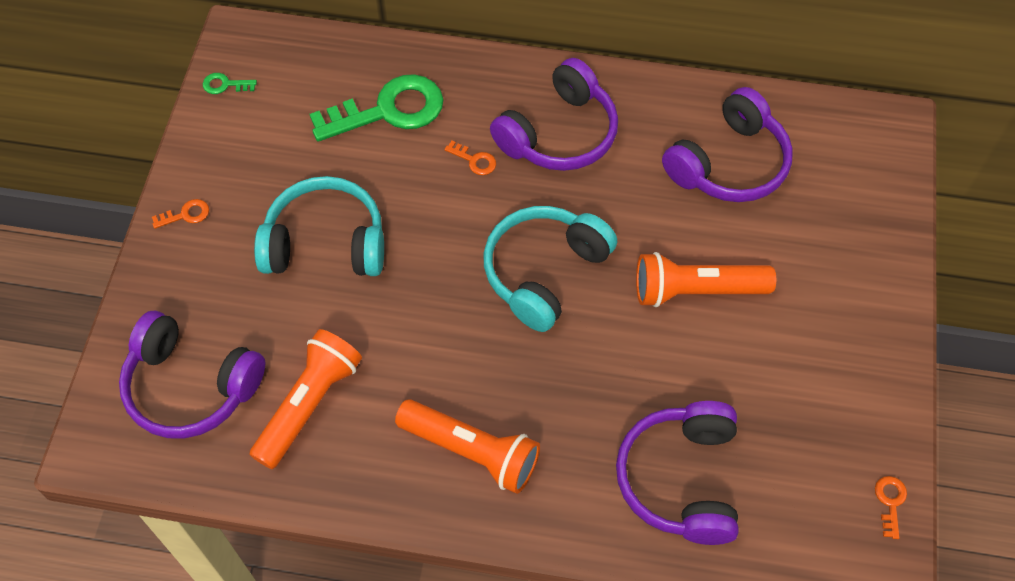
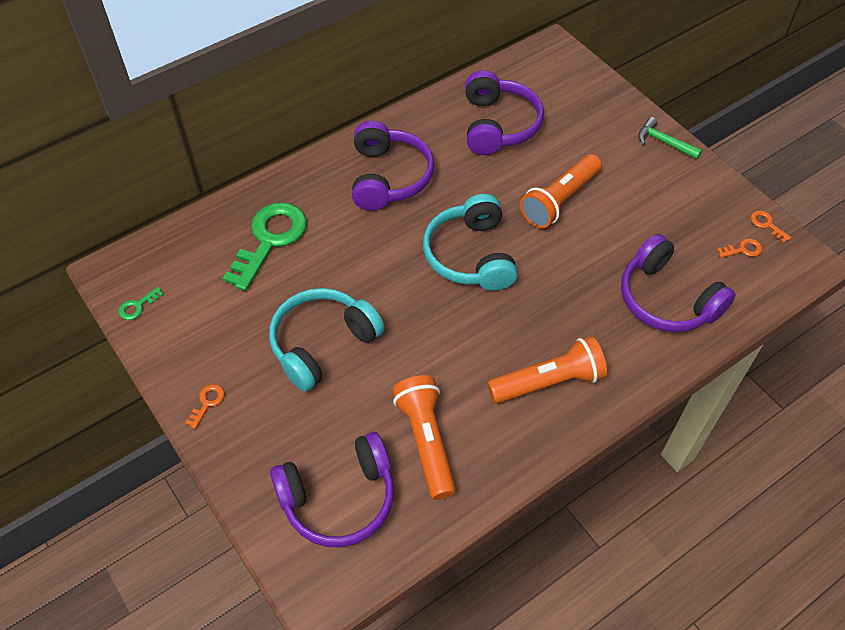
camera: 45 degrees left, 5 degrees down
orange key [444,141,496,175] -> orange key moved to [717,238,762,258]
none -> green hammer [638,117,702,159]

